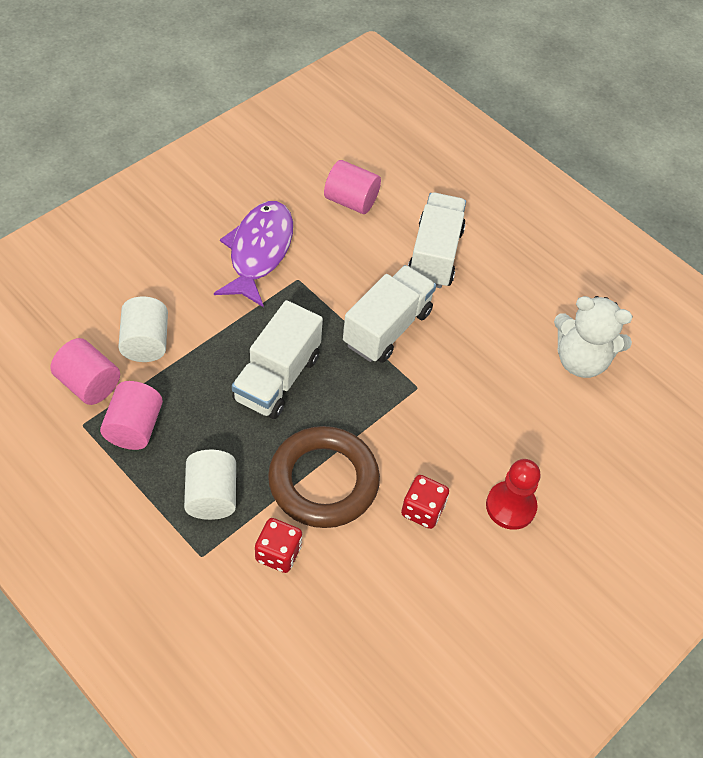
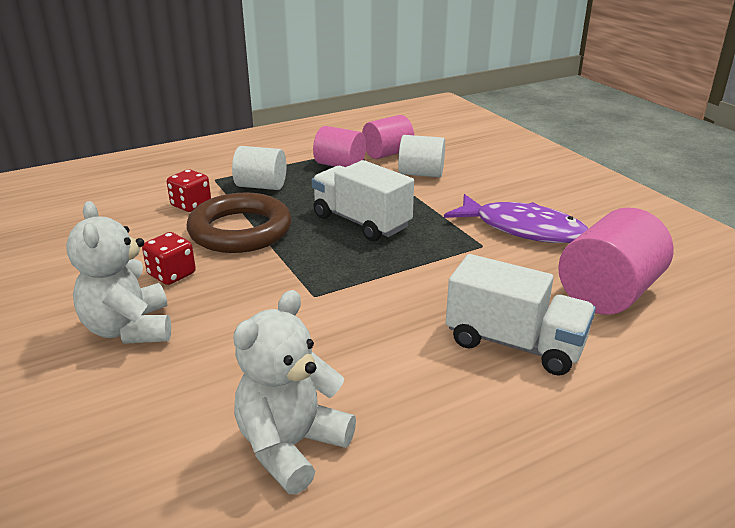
camera: 110 degrees right, 25 degrees down
pink cylinder [324,160,381,214] -> pink cylinder [558,207,673,315], size x1.51
white truck [343,265,436,363] -> none
red pawn [486,459,541,530] -> white teddy bear [66,201,171,344]

